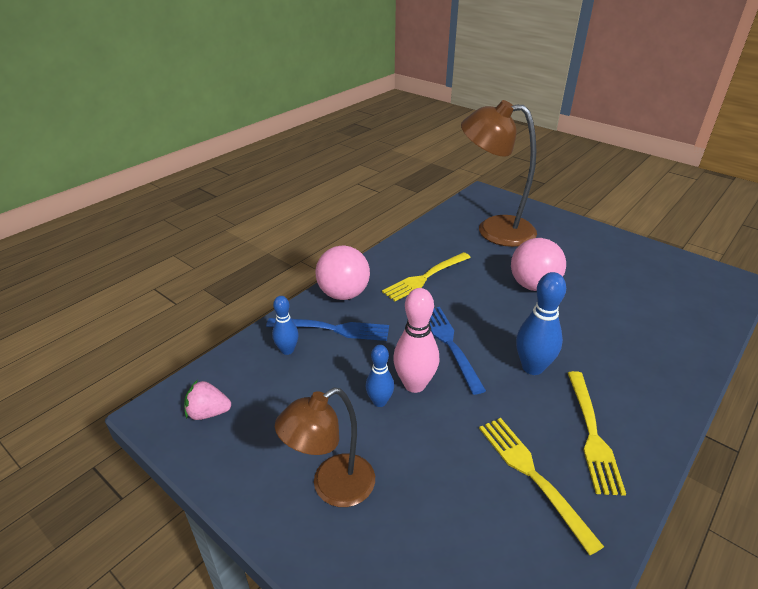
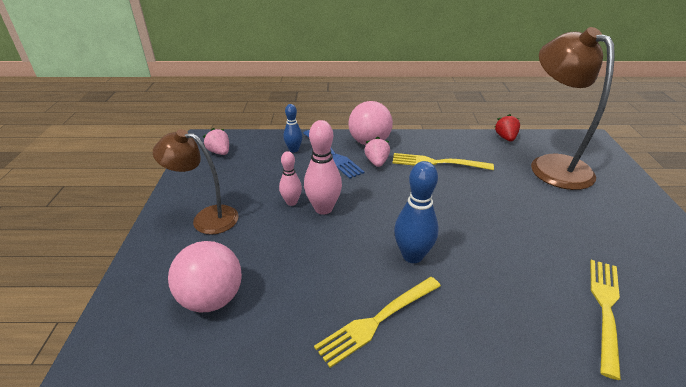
camera: 50 degrees right, 0 degrees up
blue bowling pin [366,345,394,407] -> pink bowling pin [279,151,302,206]
blue fork [429,307,486,395] -> none
yellow fork [479,418,604,555] -> yellow fork moved to [590,260,621,380]
pink ball [511,238,566,291] -> pink ball moved to [168,241,242,312]
none -> pink strawberry [364,137,390,167]
none -> red strawberry [494,114,520,141]

